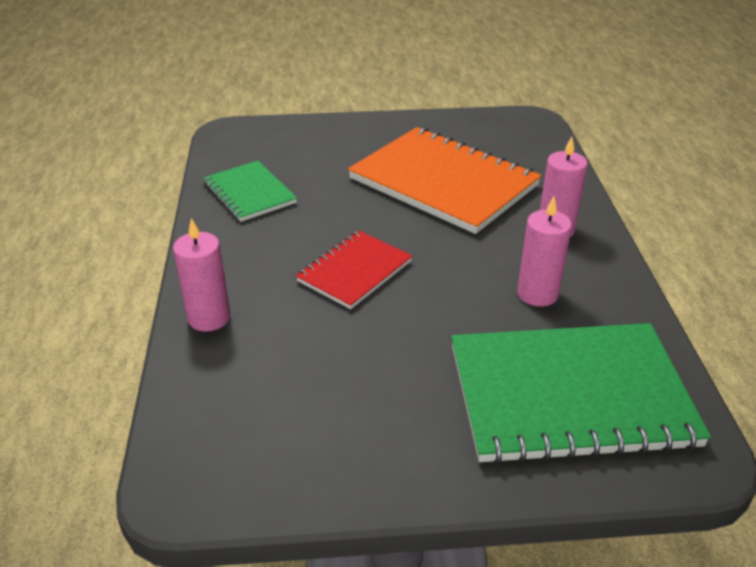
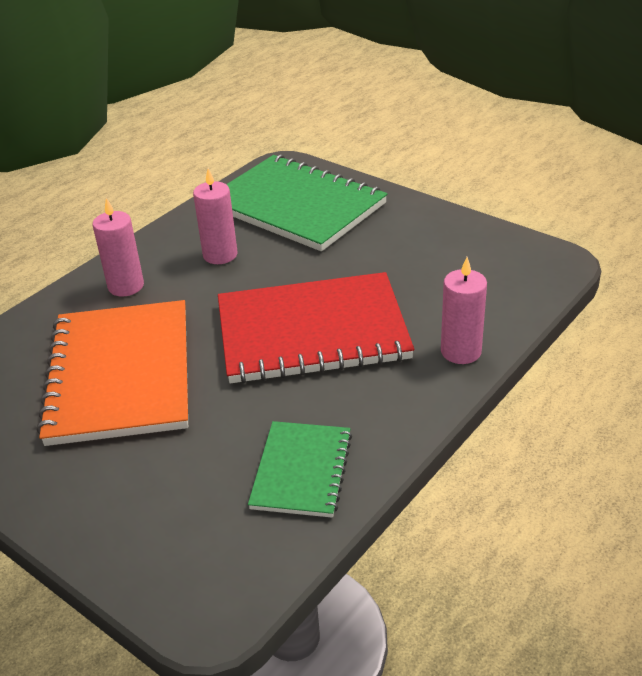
camera: 135 degrees left, 0 degrees up
red notebook [296,231,412,309] -> red notebook [218,272,414,383], size x1.86

